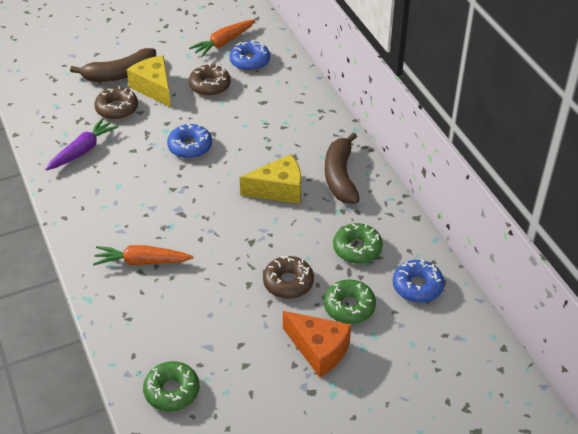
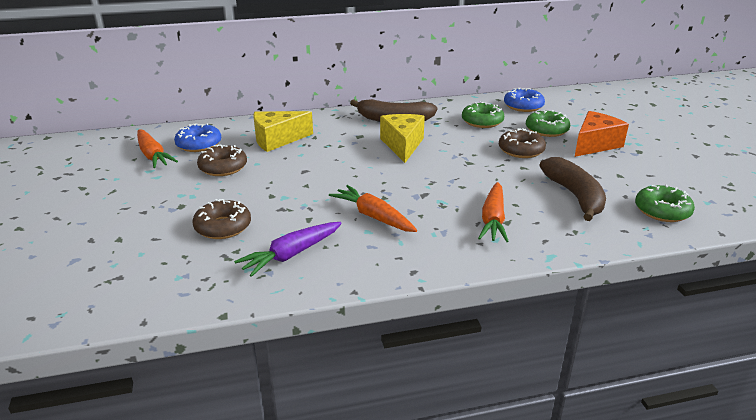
camera: 80 degrees left, 15 degrees down
purple carrot [45,118,119,171] -> purple carrot turned 90 degrees counterclockwise [234,222,342,277]
brown banana [70,48,156,82] -> brown banana moved to [539,157,606,221]
yellow cheese [127,55,171,108] -> yellow cheese moved to [253,111,313,152]
blue donut [167,124,212,159] -> none
none -> orange carrot [329,185,417,232]

